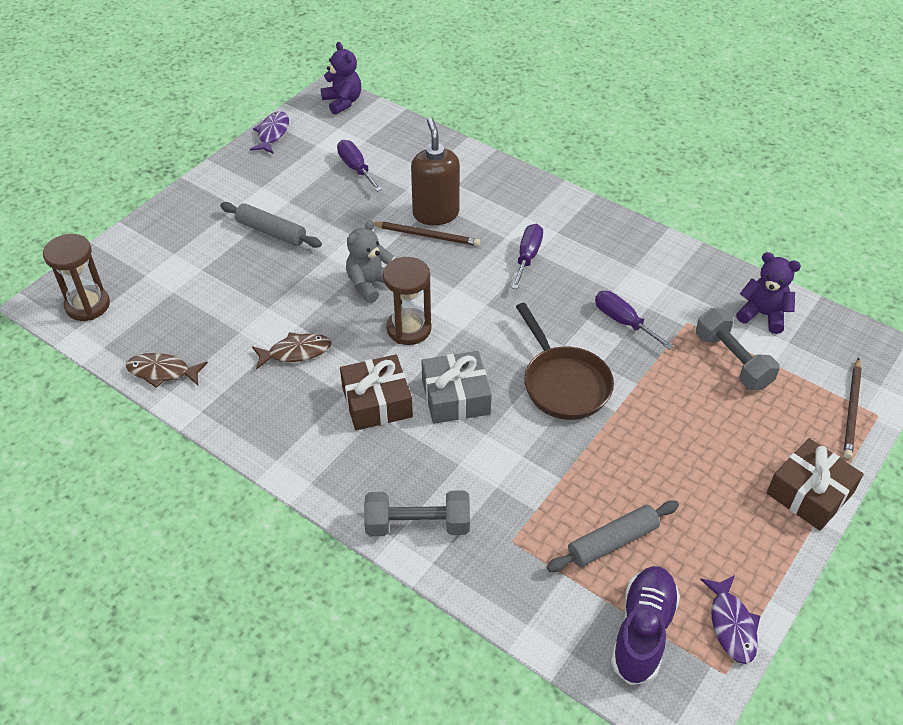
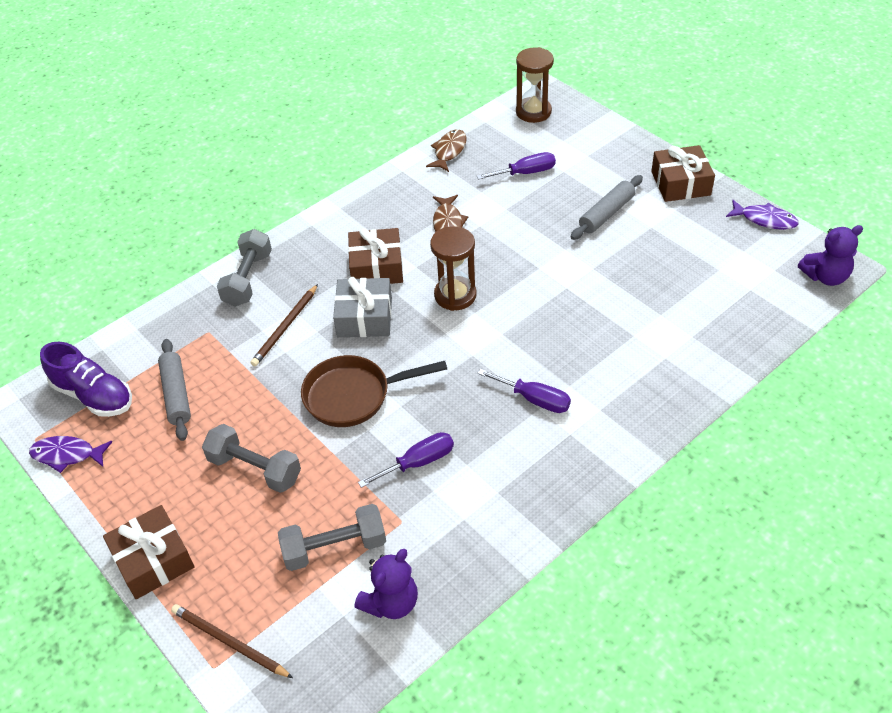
camera: 105 degrees right, 0 degrees up
purple screwdriver [337,140,382,192] -> purple screwdriver moved to [477,152,556,180]
grey teddy bear [346,220,394,303] -> none
brown pencil [374,222,480,246] -> brown pencil moved to [250,284,318,366]
brown soap dispenser [411,118,460,225] -> none
none -> grey dumbbell [202,424,301,493]
none -> brown gift [651,145,715,202]

